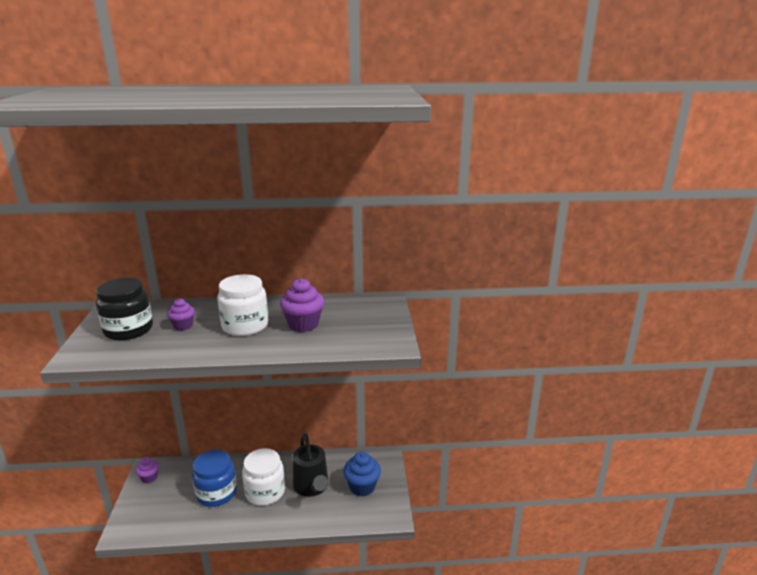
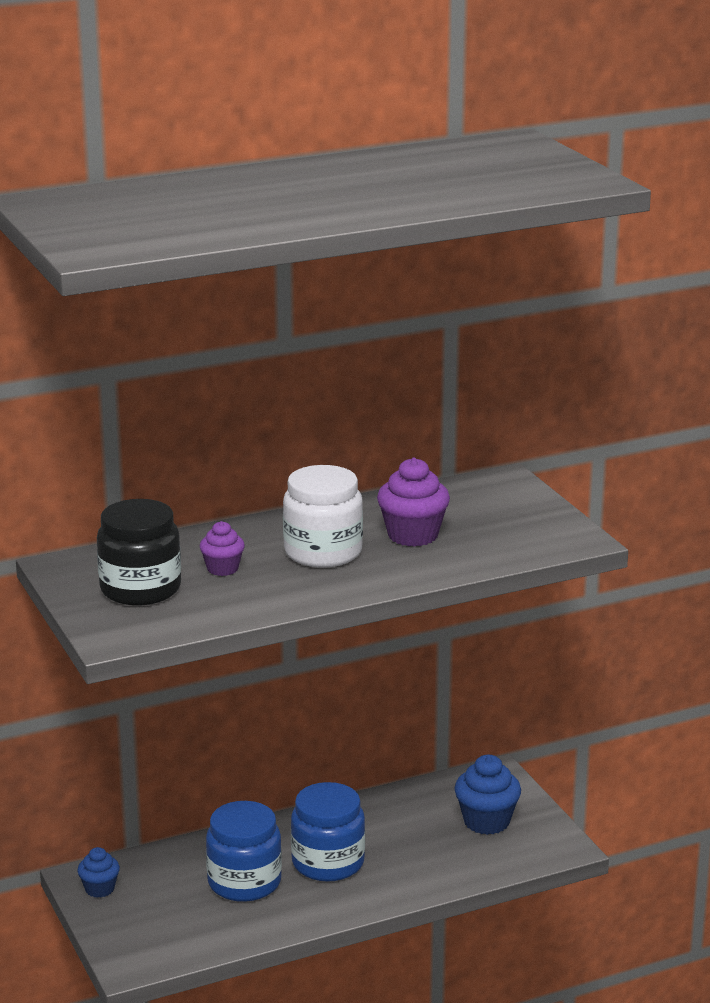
camera: 20 degrees left, 0 degrees up
purple cupcake [136,457,159,483] -> blue cupcake [77,847,120,898]
white jar [242,448,285,506] -> blue jar [291,782,365,882]
black watering can [293,433,329,497] -> none

